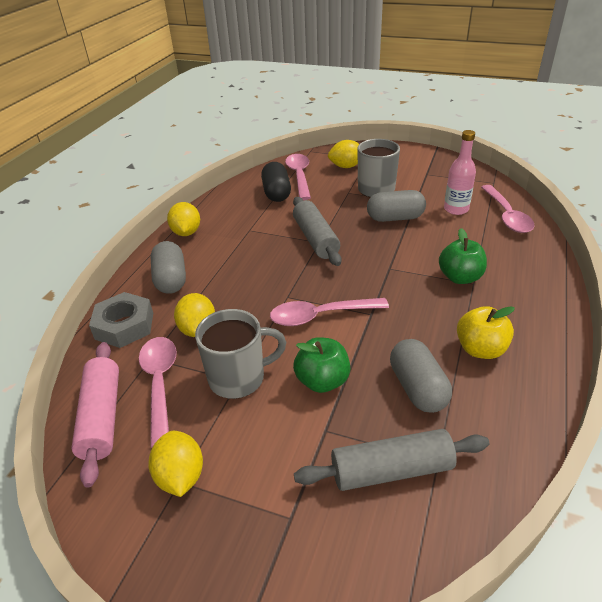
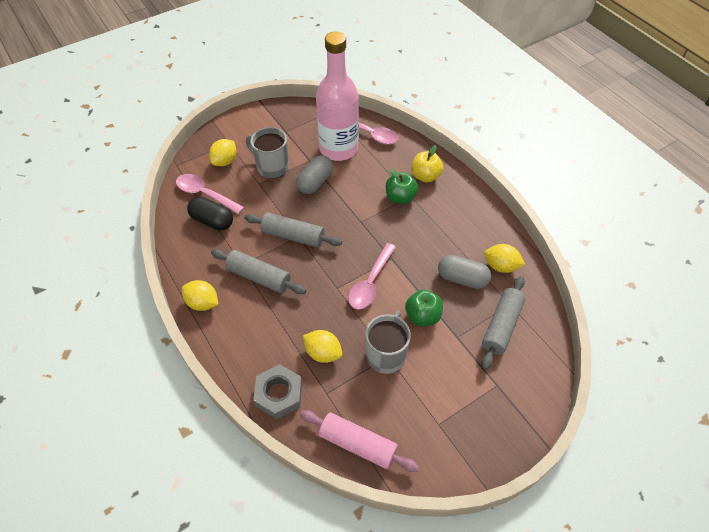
camera: 55 degrees left, 15 degrees up
pink spoon [139,337,177,447] -> none
yellow lemon [148,431,203,497] -> yellow lemon moved to [484,244,525,273]
grey capsule [151,241,186,294] -> none
pink bottle [444,130,476,215] -> pink bottle [316,32,359,161], size x2.01
yellow apple [457,306,515,359] -> yellow apple moved to [411,145,443,183]
none -> grey rolling pin [211,249,306,294]

